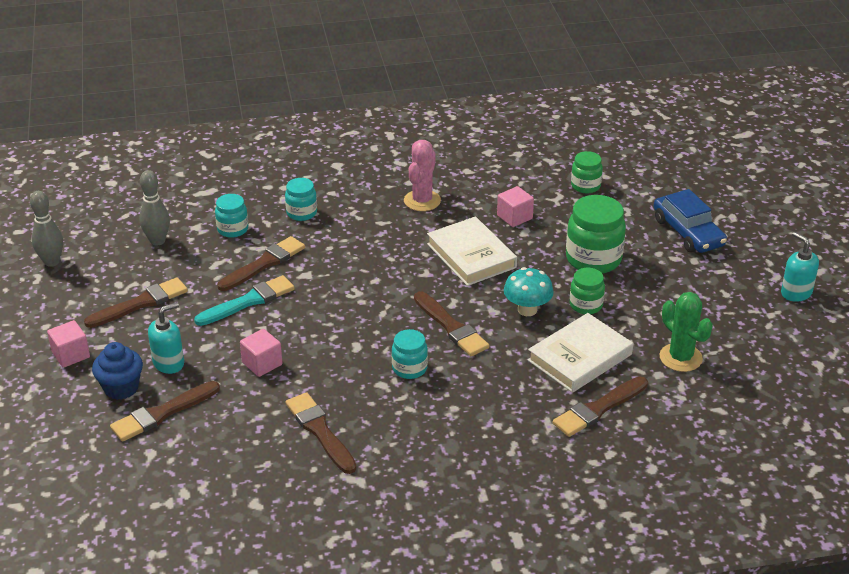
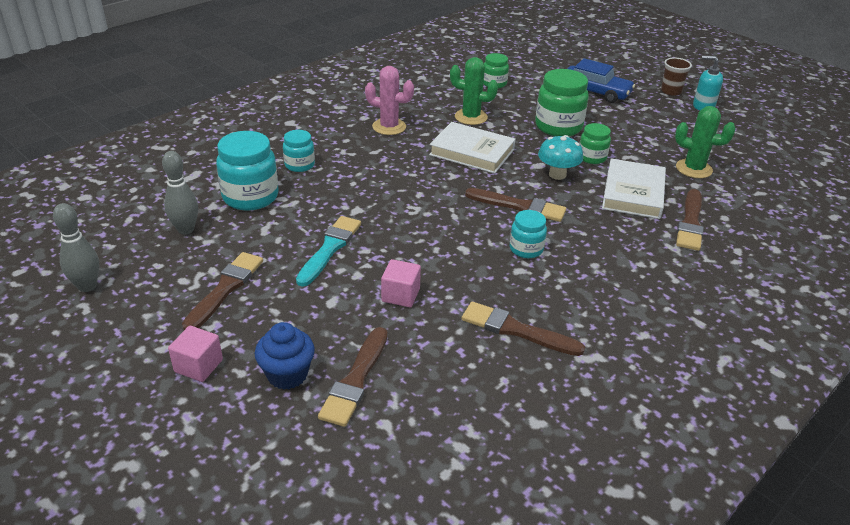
camera: 35 degrees left, 0 degrees up
turquoise soap dispenser [148,302,184,374] -> none
turquoise jar [215,194,248,238] -> turquoise jar [216,131,278,211], size x1.75
brown brush [218,236,305,291] -> none
pink cactus [404,140,441,211] -> pink cactus turned 60 degrees counterclockwise [365,66,414,135]
pink cube [497,186,534,227] -> green cactus [450,57,498,125]
none -> brown cup [661,58,692,96]

